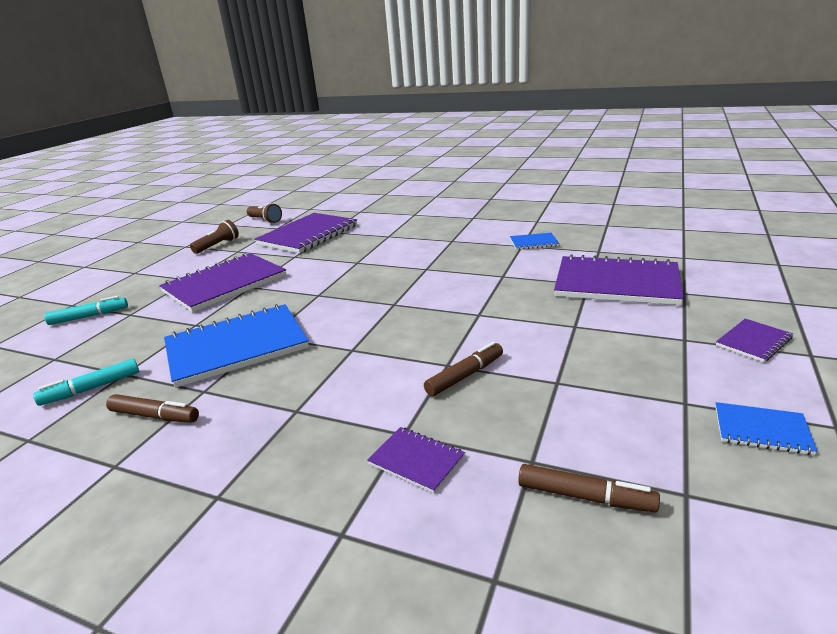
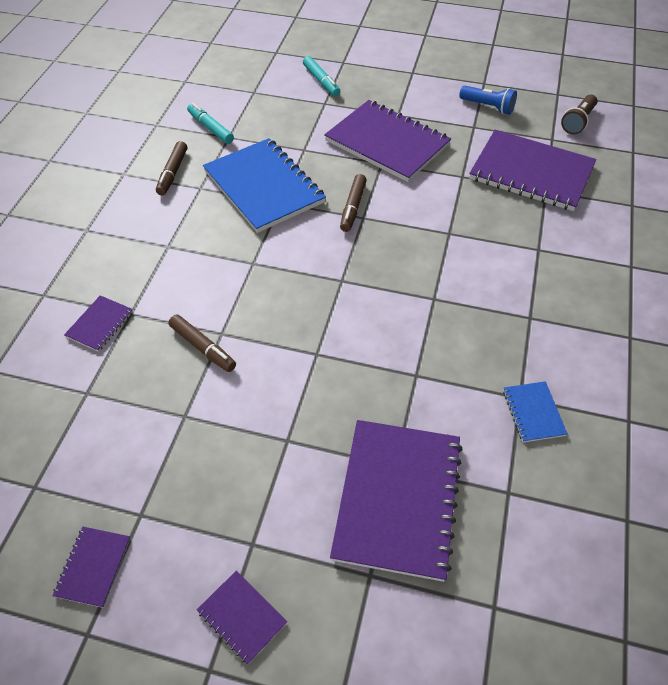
camera: 80 degrees right, 25 degrees up
brown flashlight [190,220,239,254] -> blue flashlight [459,86,517,115]
brown marker [518,464,660,512] -> brown marker moved to [340,174,367,232]
blue notebook [715,402,818,455] -> purple notebook [52,527,130,608]

